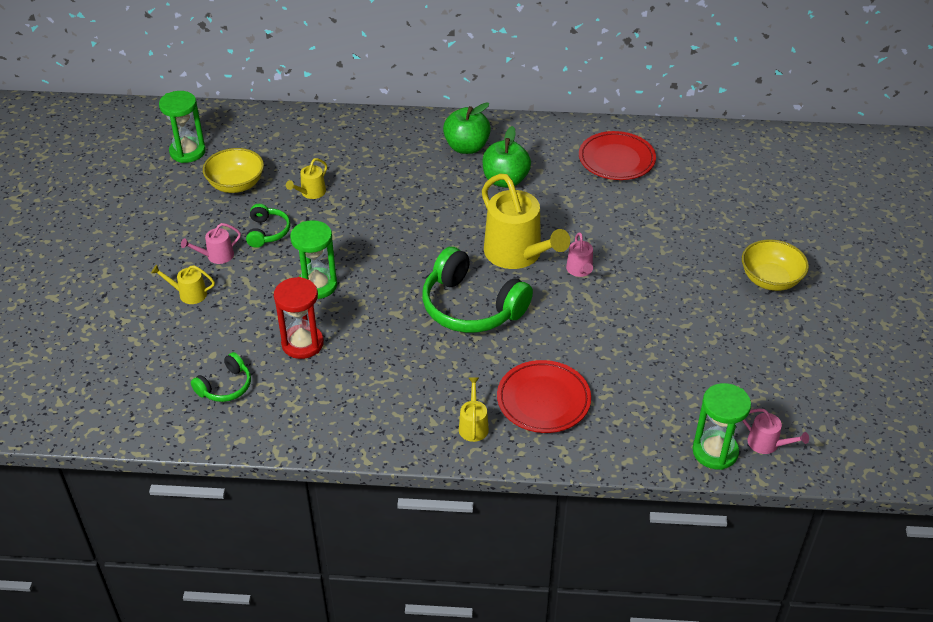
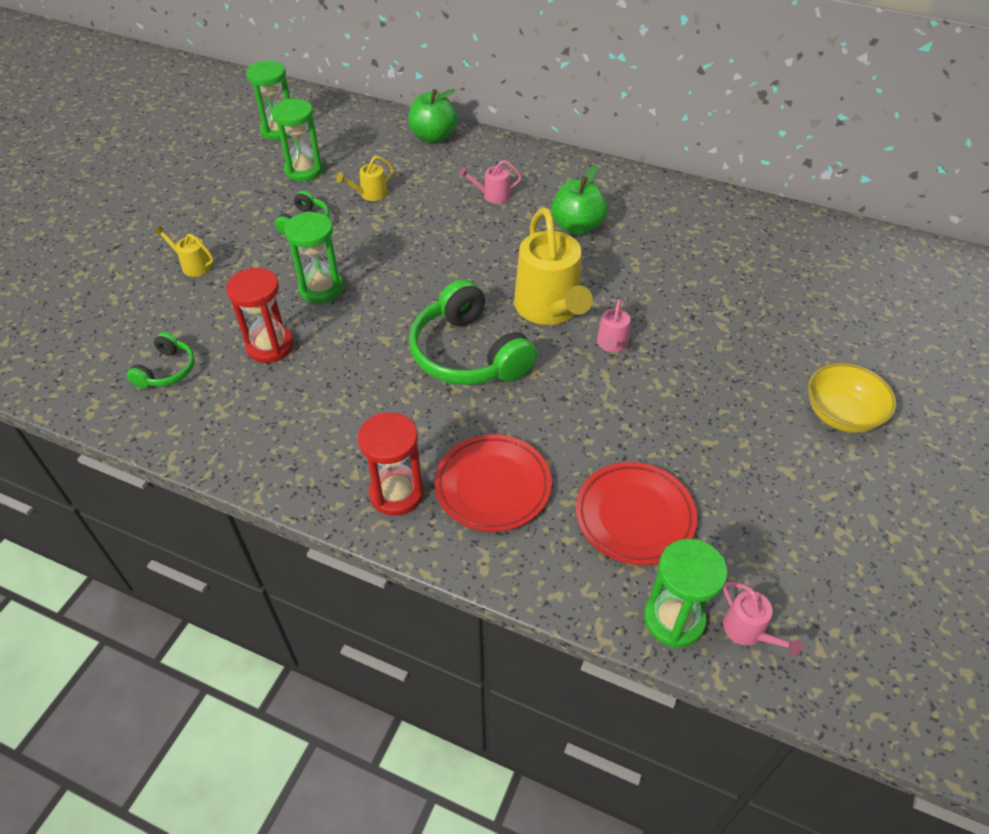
camera: 20 degrees right, 5 degrees up
pink watering can [181,223,241,264] -> pink watering can moved to [459,160,522,204]
green headphones [191,352,251,402] -> green headphones turned 45 degrees counterclockwise [127,332,195,389]
yellow bowl [203,148,264,193] -> green hourglass [271,99,323,181]
green apple [443,102,491,154] -> green apple moved to [408,89,458,143]
yellow watering can [459,378,489,442] -> red hourglass [358,412,424,516]
red plate [579,131,656,180] -> red plate moved to [576,462,697,565]

